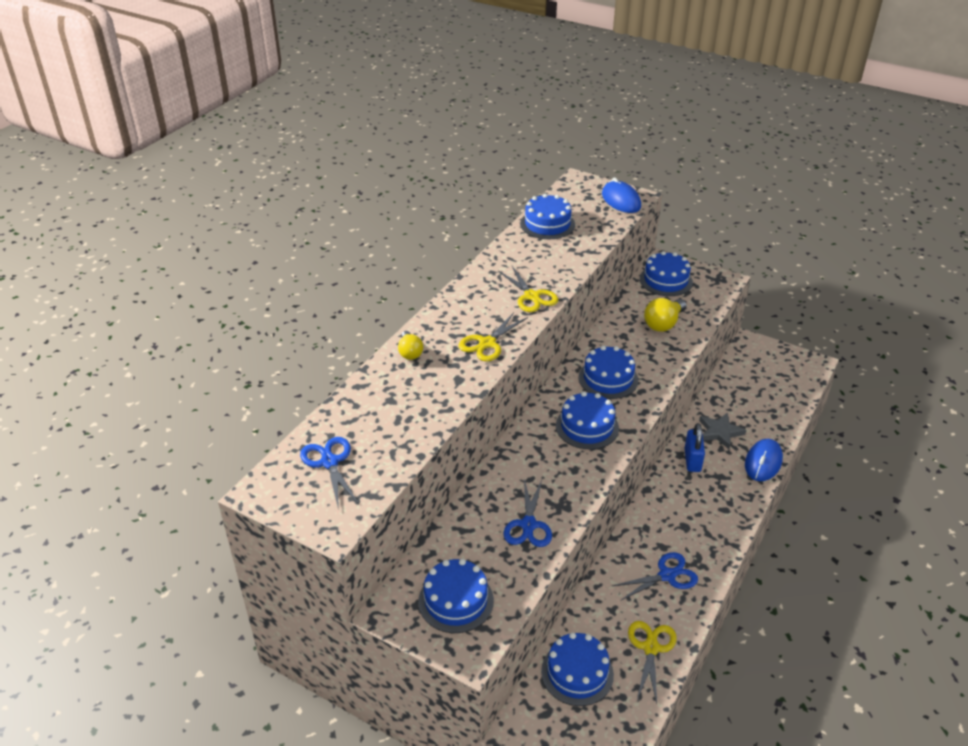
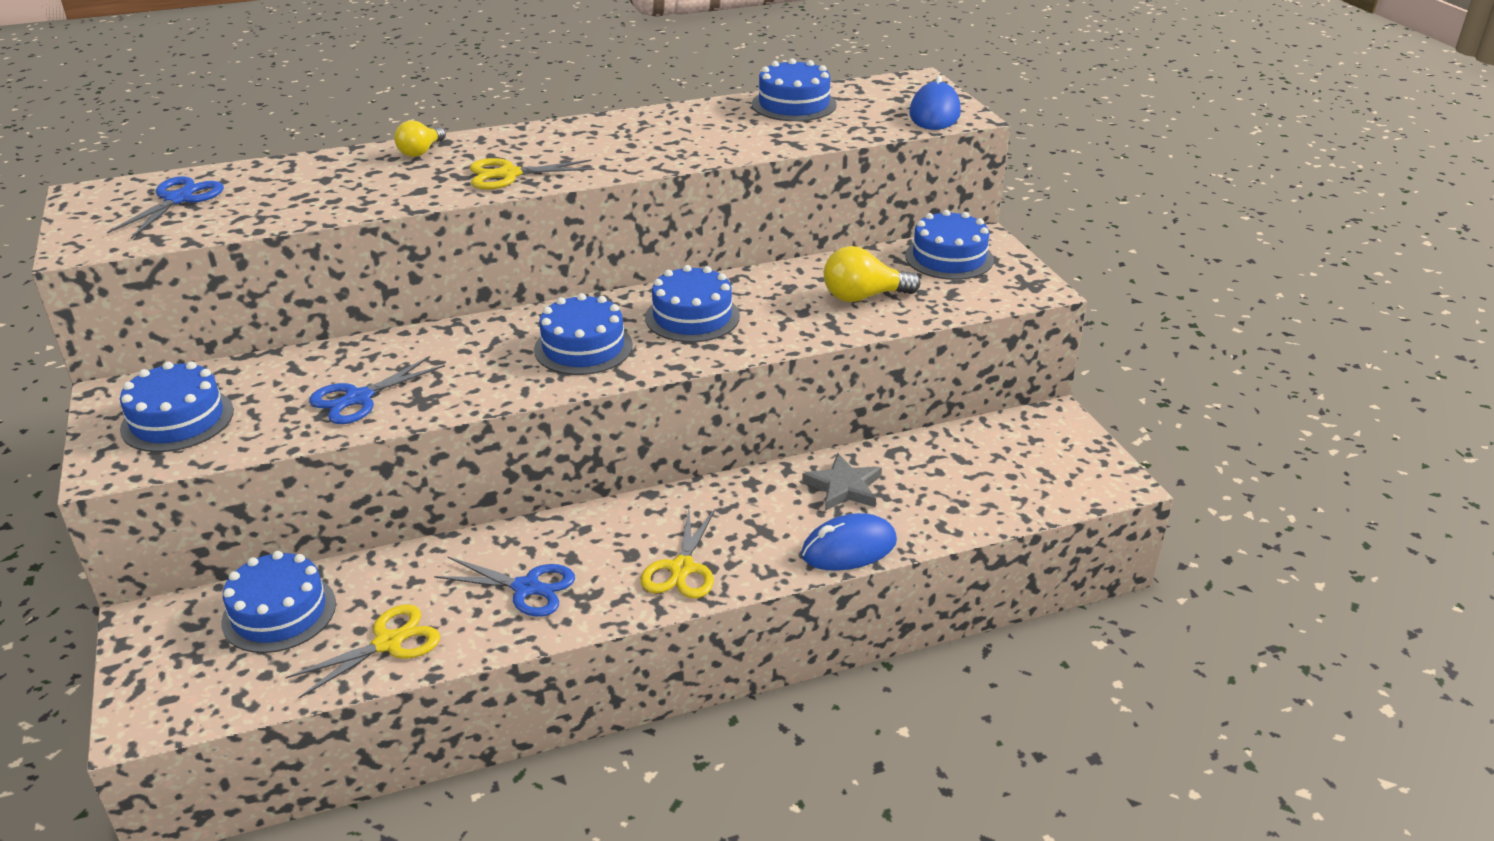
camera: 40 degrees right, 5 degrees down
yellow scissors [498,266,559,312] -> yellow scissors moved to [641,509,715,599]
blue padlock [685,423,705,472] -> none

